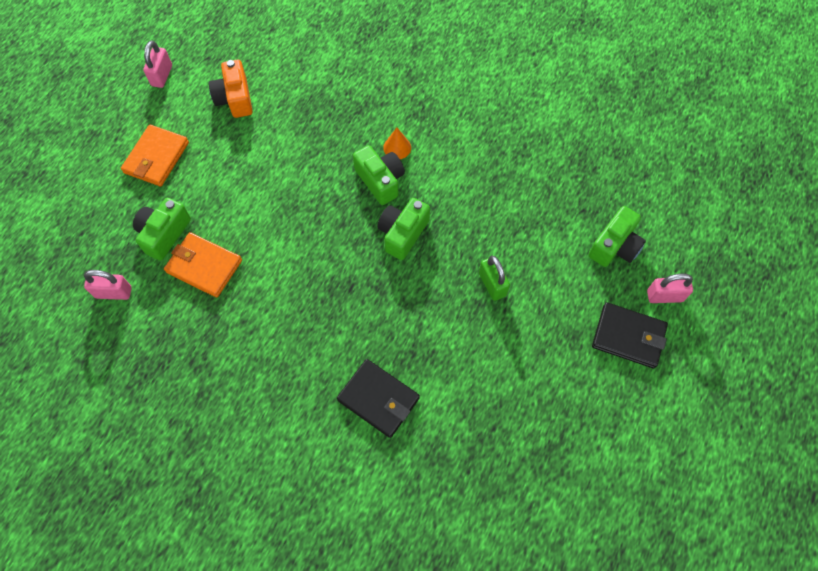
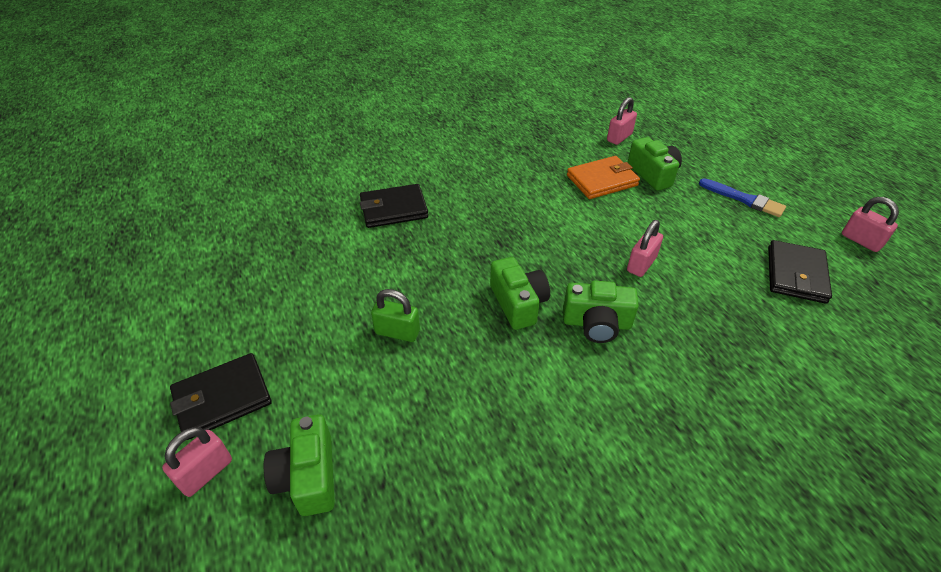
camera: 130 degrees right, 20 degrees down
orange wallet [121,125,189,186] -> blue brush [699,178,786,217]
orange camera [209,59,253,118] -> black wallet [768,240,832,304]
orange cone [383,127,411,159] -> none
none -> pink padlock [627,220,663,277]

